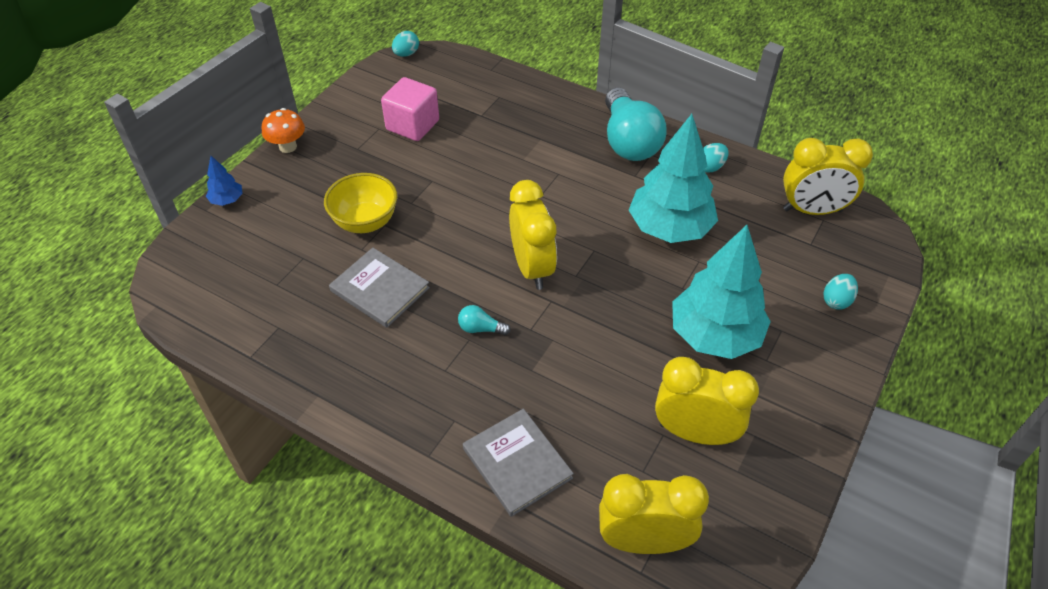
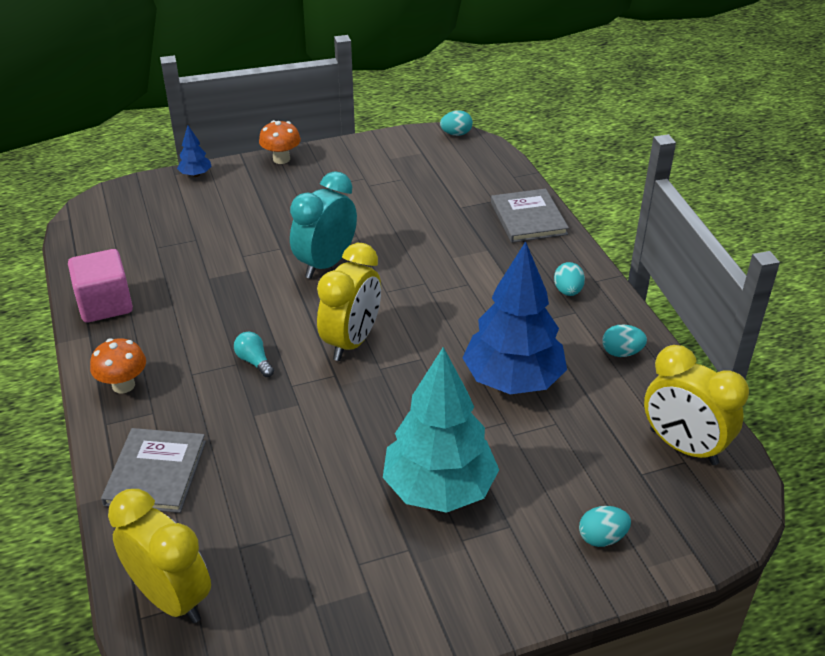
camera: 40 degrees right, 10 degrees down
yellow bowl [324,173,398,233] -> none
grey book [329,248,430,328] -> grey book moved to [491,189,569,243]
pink cube [381,77,439,141] -> pink cube moved to [68,249,133,323]
turquoise light bulb [605,87,667,161] -> turquoise egg [554,262,585,296]
turquoise tree [629,114,718,243] -> blue tree [462,241,567,394]
yellow clock [655,357,759,445] -> none
none -> orange mushroom [90,338,146,394]
none -> turquoise clock [290,171,357,279]

